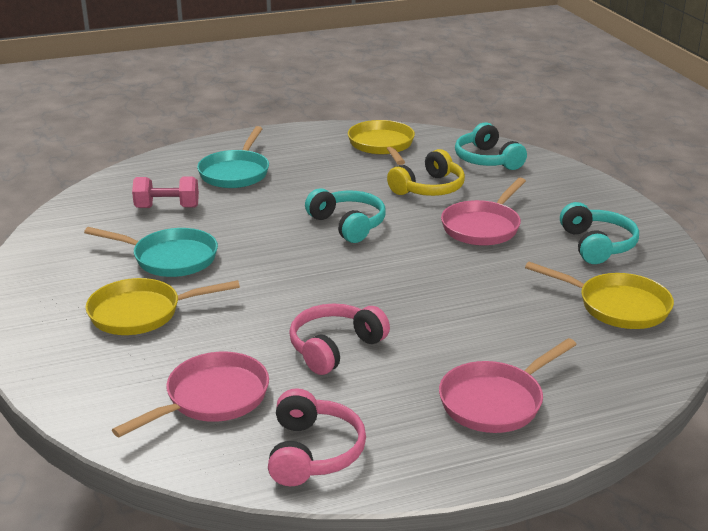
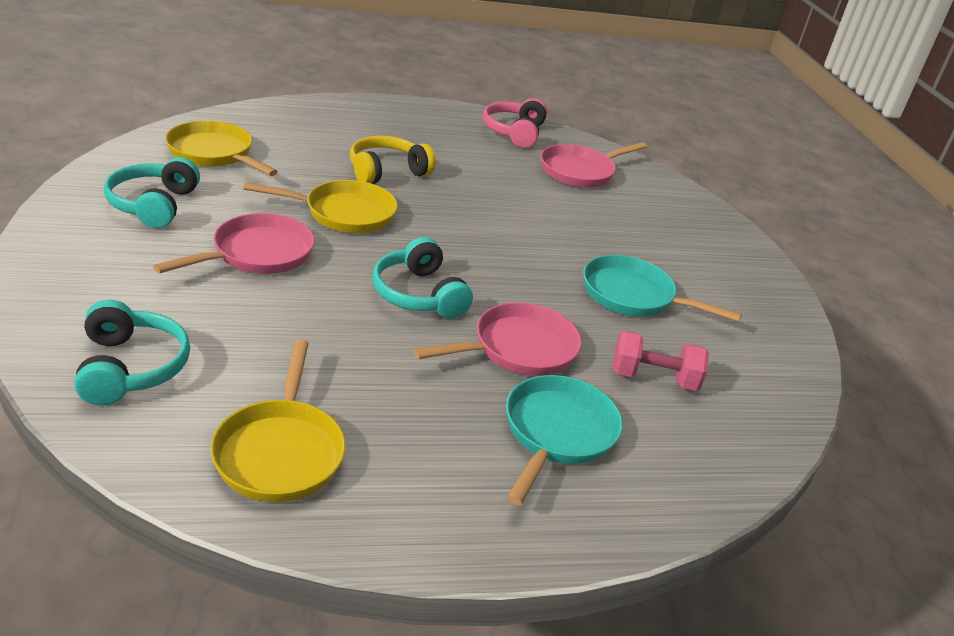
camera: 175 degrees left, 5 degrees up
yellow pan [86,278,240,335] -> yellow pan moved to [243,180,398,233]
pink headphones [289,303,390,375] -> none
yellow headphones [387,149,465,196] -> yellow headphones moved to [350,136,436,184]
pink pan [439,338,577,433] -> pink pan moved to [413,302,582,376]

